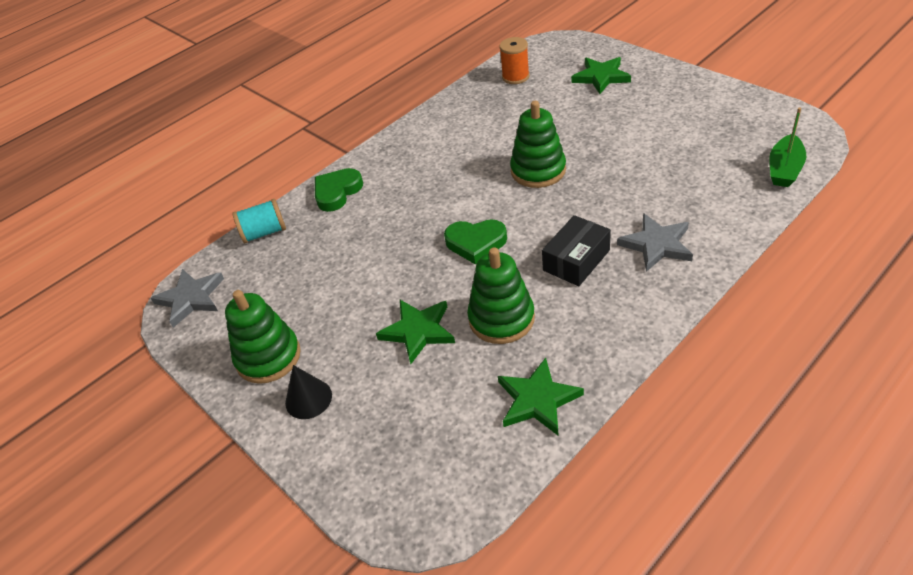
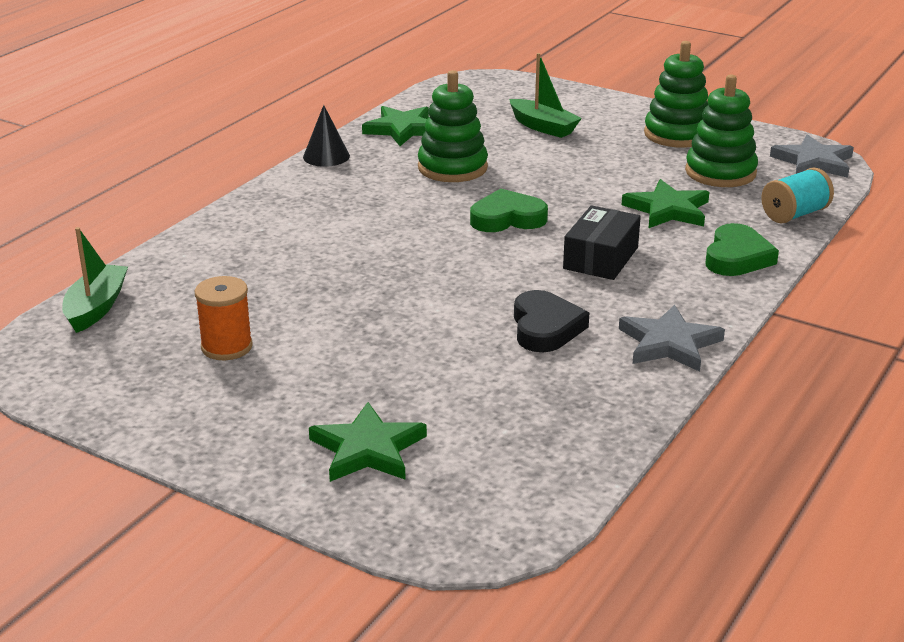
camera: 160 degrees right, 15 degrees down
black cone [285,365,332,419] -> black cone moved to [303,105,350,167]
green star [376,300,455,364] -> green star moved to [622,179,709,228]
orange spool [499,37,529,84] -> orange spool moved to [195,276,253,360]
green stacking toy [510,101,566,188] -> green stacking toy moved to [685,75,758,187]
black box [542,215,611,286] -> black box moved to [563,205,641,280]
grey star [617,213,693,272] -> grey star moved to [619,304,725,372]
none -> green boat [509,53,582,138]
none -> black heart [514,290,589,352]

